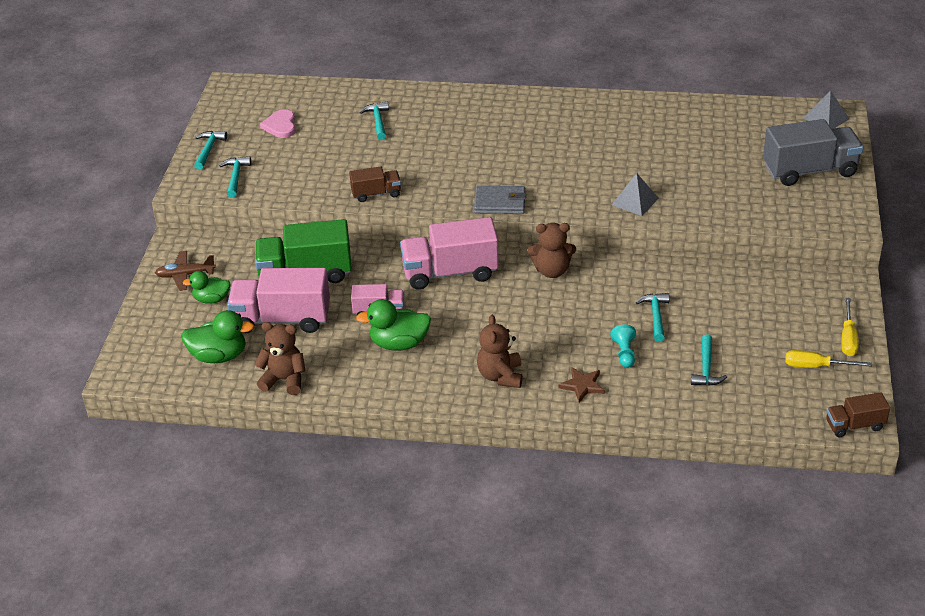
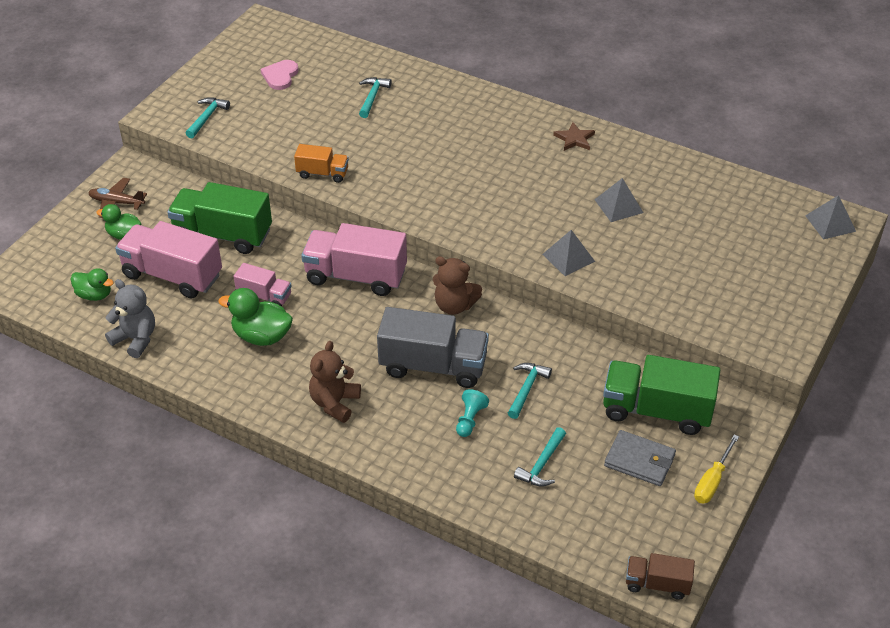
camera: 20 degrees right, 5 degrees up
green duck [181,310,254,363] -> green duck [71,268,114,301], size x0.66
turquoise hammer [194,131,227,170] -> none
brown teddy bear [254,322,305,395] -> grey teddy bear [105,279,155,358]
brown truck [349,166,401,202] -> orange truck [294,144,349,183]
grey wallet [474,186,526,214] -> grey wallet moved to [604,430,676,486]
brown star [558,367,605,403] -> brown star moved to [553,122,595,151]
grey truck [763,119,863,186] -> grey truck moved to [377,307,489,388]
yellow screwdriver [785,350,872,368] -> none
none -> grey pyramid [594,178,643,222]
none -> green truck [603,355,720,435]

